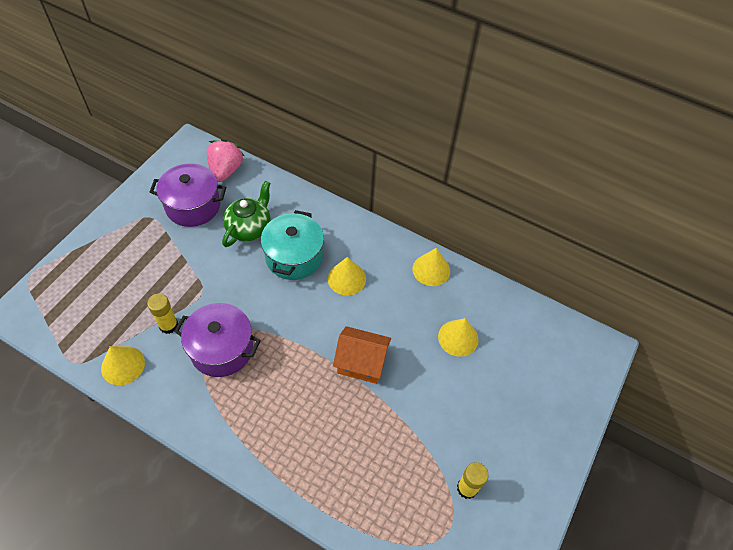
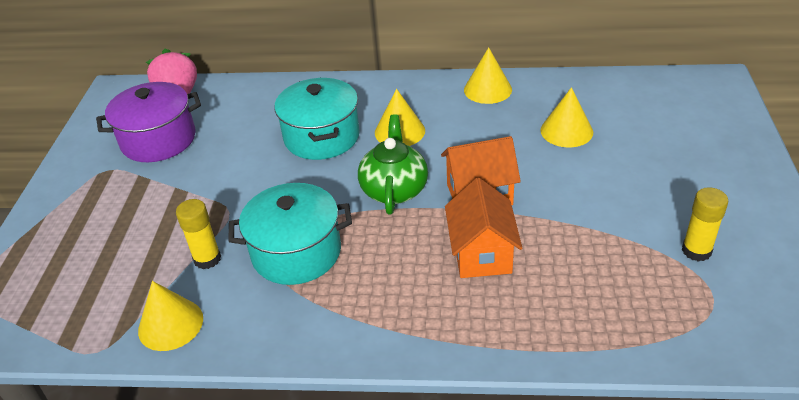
camera: 20 degrees left, 15 degrees down
purple pot [174,303,261,377] -> turquoise pot [228,183,352,285]
green teapot [222,181,271,247] -> green teapot moved to [358,114,428,214]
none -> orange house [445,178,522,278]

